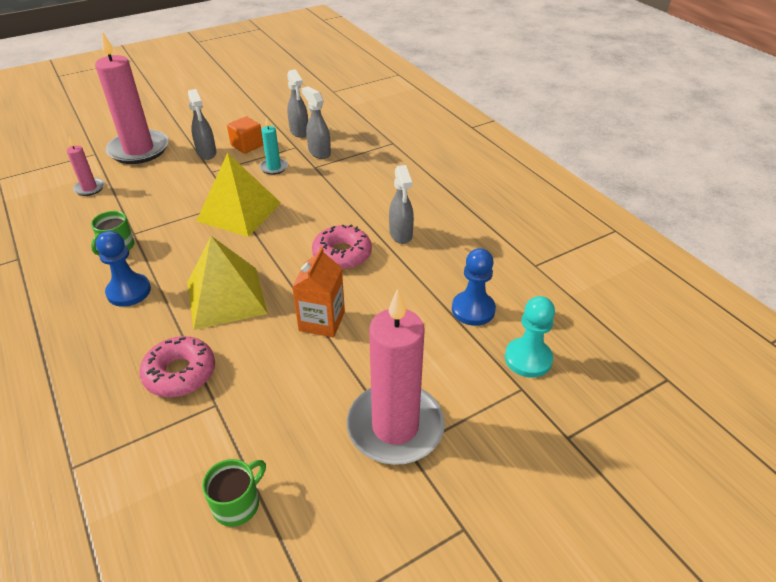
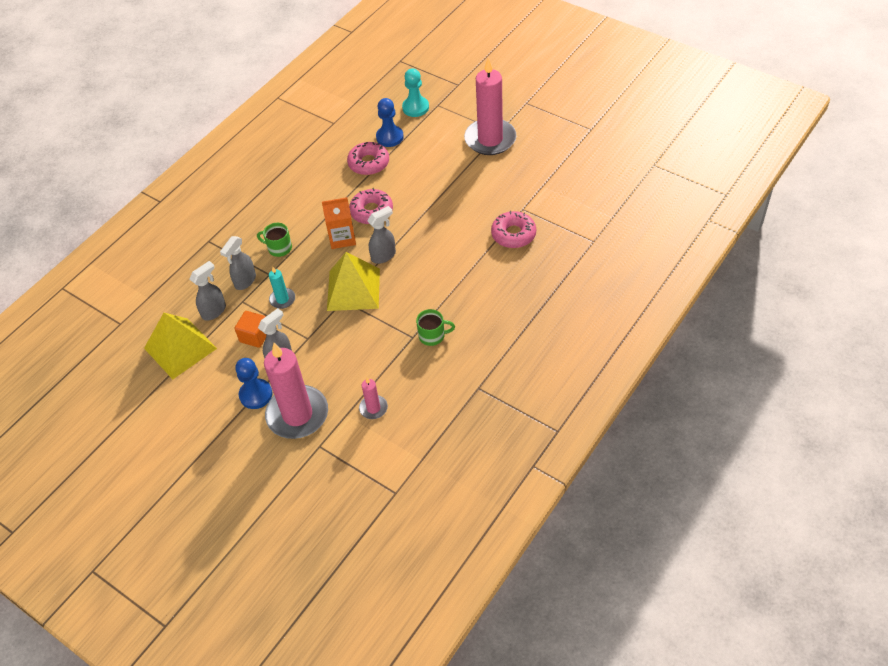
camera: 110 degrees left, 10 degrees up
blue pawn [96,231,151,307] -> blue pawn moved to [235,358,273,409]
yellow pyramid [187,236,268,330] -> yellow pyramid moved to [144,313,217,379]
green mug [202,459,266,527] -> green mug moved to [257,223,292,257]
orange carton [292,247,345,338] -> orange carton moved to [322,197,356,249]
grey spray bottle [389,165,414,244] -> grey spray bottle moved to [367,206,396,264]
none -> pink donut [347,142,389,175]

